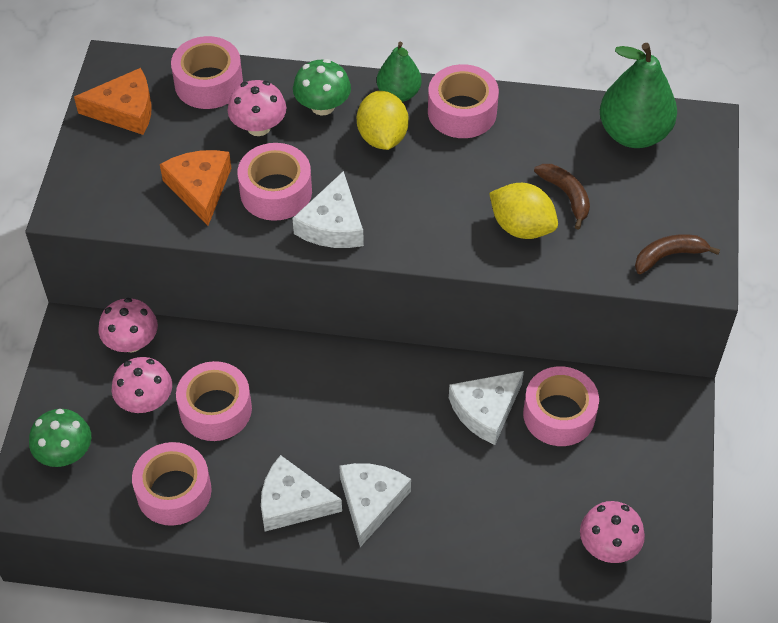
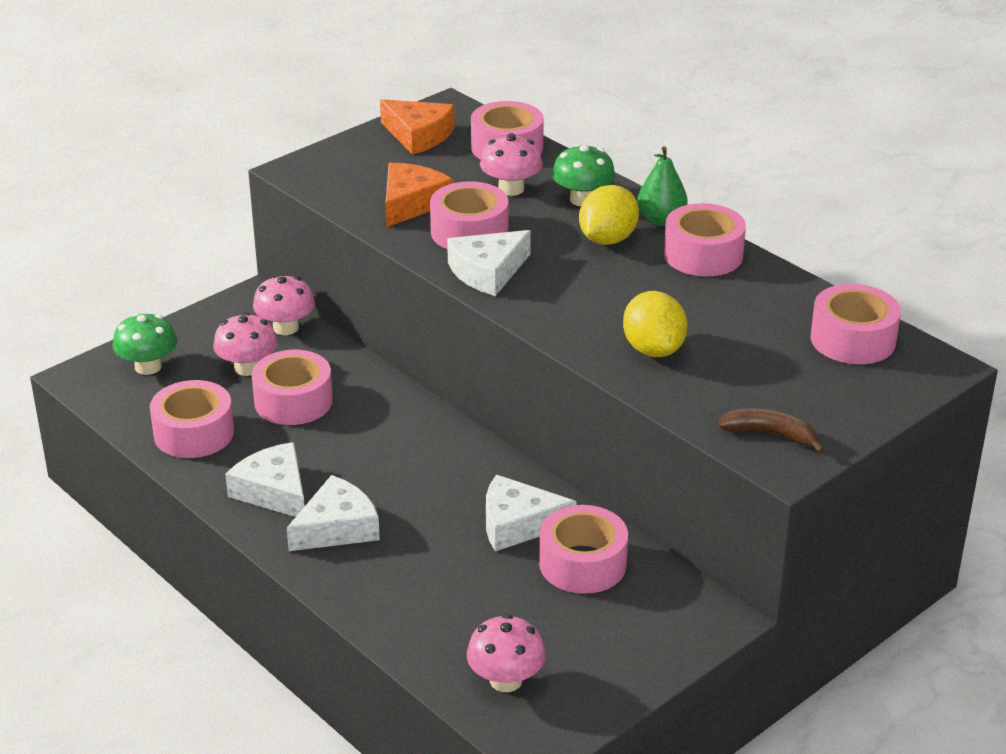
camera: 40 degrees right, 20 degrees down
brown banana [534,164,590,230] -> none
green pear [600,43,677,148] -> pink tape [811,284,901,364]

